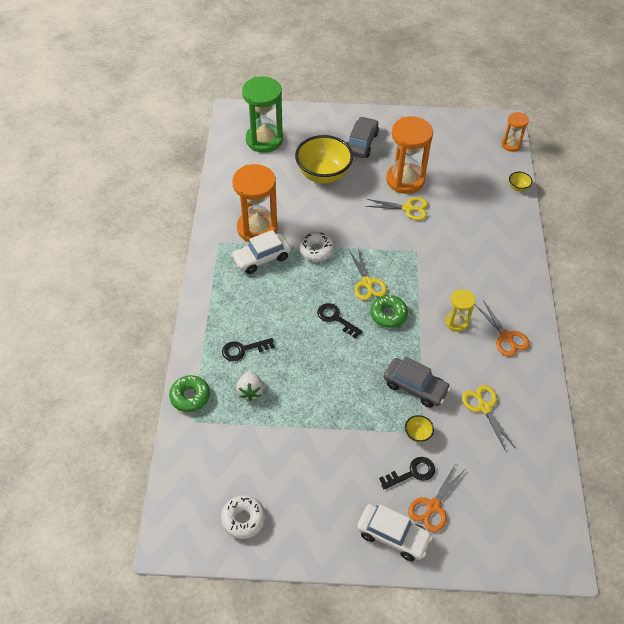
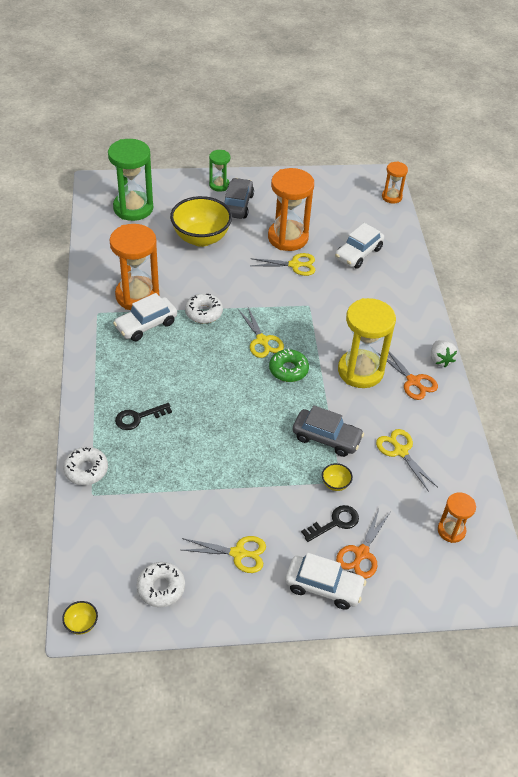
camera: 10 degrees left, 5 degrees down
green donut [169,375,210,412] -> white donut [63,447,108,485]
white strawberry [236,371,264,401] -> white strawberry moved to [431,340,457,367]
black key [317,303,363,338] -> none
yellow hourglass [445,289,476,332] -> yellow hourglass [338,298,396,388], size x1.88
yellow bowl [509,172,533,191] -> yellow bowl moved to [62,601,98,635]
none -> yellow scissors [182,536,266,573]
none -> green hourglass [209,150,230,192]
none -> white car [335,223,384,269]
none -> orange hourglass [438,492,476,543]

